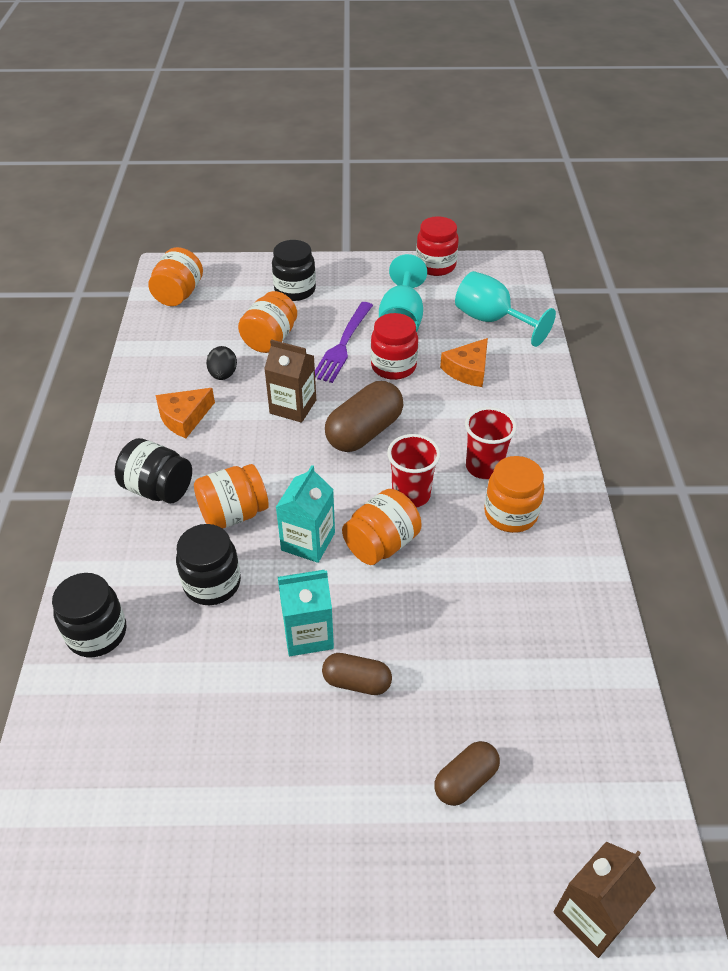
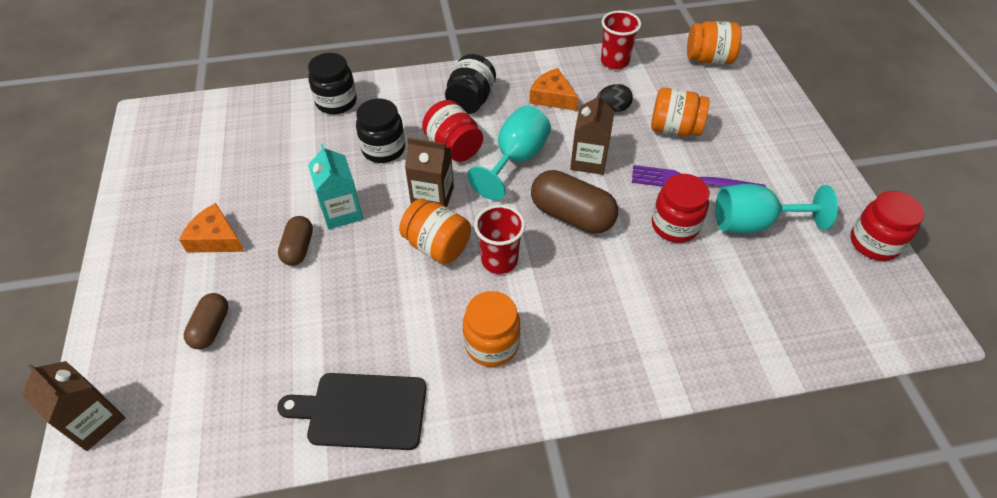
camera: 80 degrees right, 5 degrees up
orange jar [194,464,269,529] -> red jar [422,100,483,162]
black jar [272,240,316,301] -> none
turquoise carton [276,465,335,563] -> brown carton [405,138,454,207]
brown capsule [434,741,500,806] -> brown capsule turned 60 degrees clockwise [184,293,229,349]
orange cheese [440,338,488,387] -> orange cheese moved to [179,203,245,253]
turquoise goblet [455,271,556,347] -> turquoise goblet moved to [467,106,551,200]
red cup [465,407,517,479] -> red cup moved to [601,11,641,70]
none -> black cutting board [277,373,426,450]

